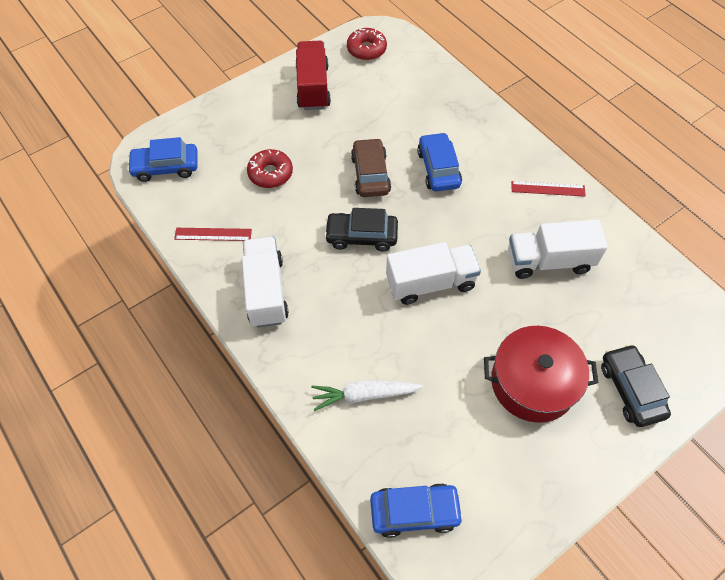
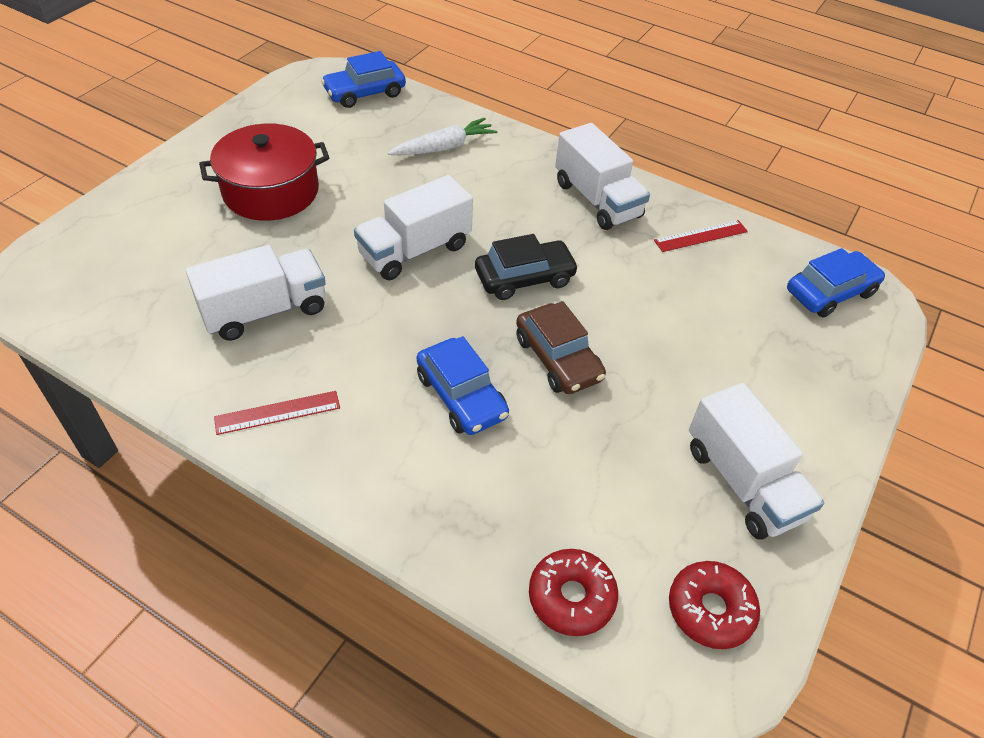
camera: 155 degrees right, 10 degrees down
red donut [247,149,293,188] -> red donut moved to [529,549,618,636]
red truck [295,41,331,110] -> white truck [689,383,824,540]
black car [601,344,671,427] -> none

